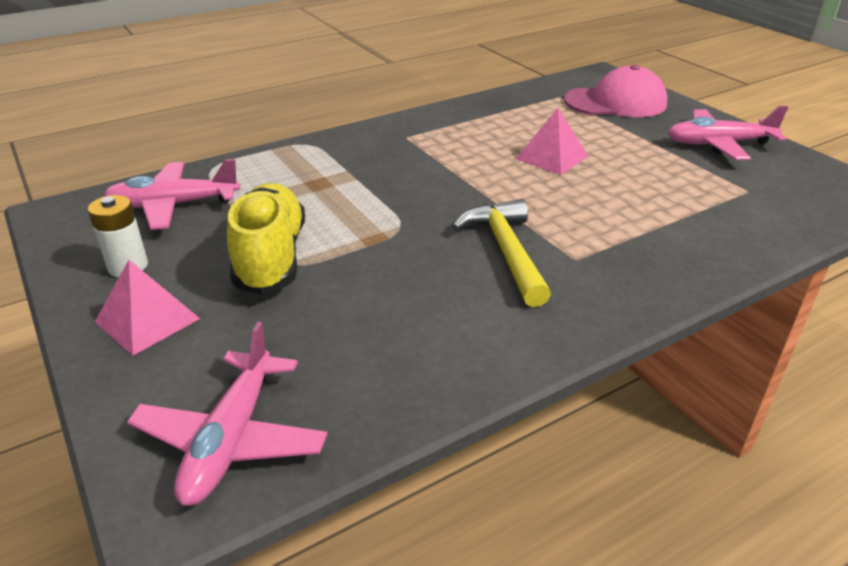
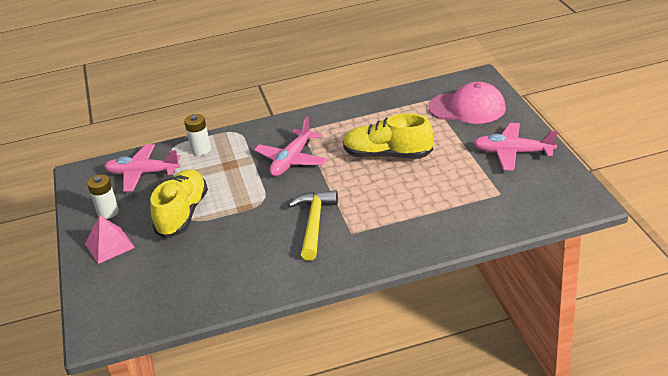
camera: 20 degrees right, 0 degrees up
pink plane [127,322,328,506] -> pink plane moved to [254,116,328,176]
pink pyramid [516,108,588,175] -> yellow shoe [343,113,433,159]
none -> white battery [184,114,211,156]

